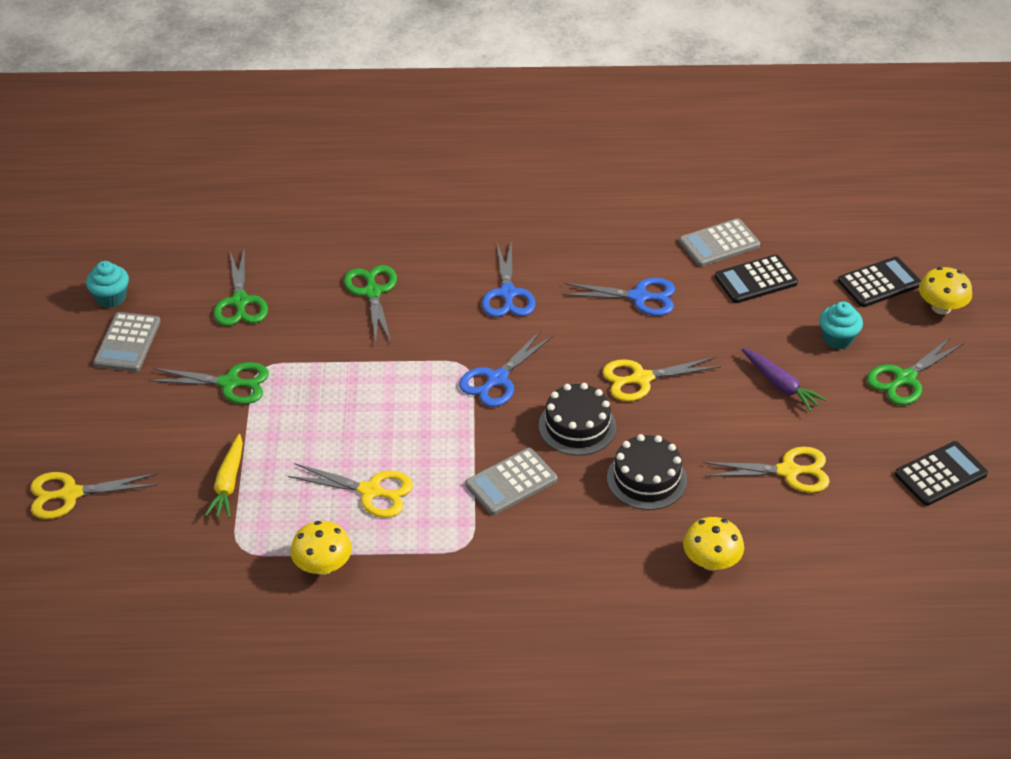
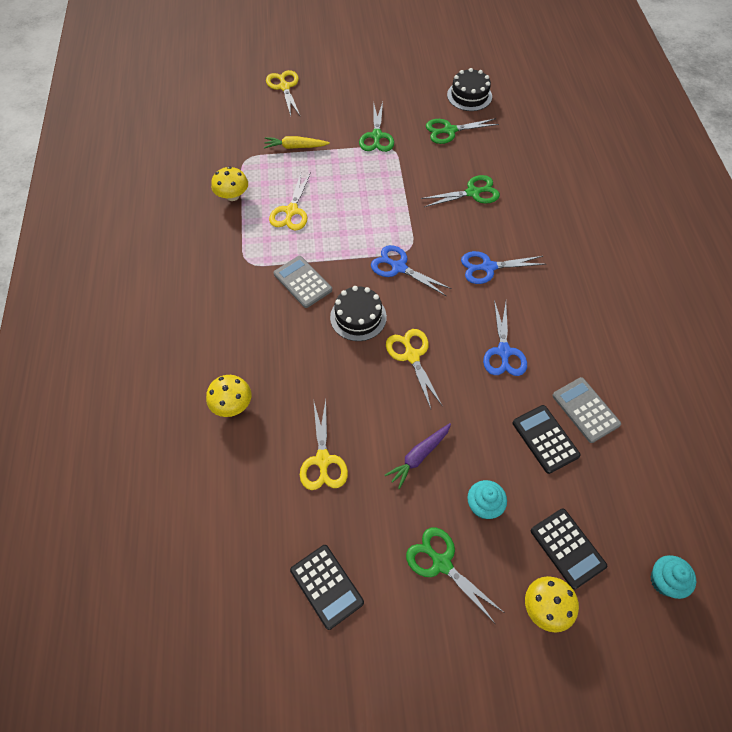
camera: 85 degrees right, 15 degrees up
turquoise cupcake [86,261,129,308] -> turquoise cupcake moved to [651,555,696,599]
grey calculator [93,312,161,372] -> none
black cake [607,434,687,510] -> black cake moved to [447,68,492,111]

